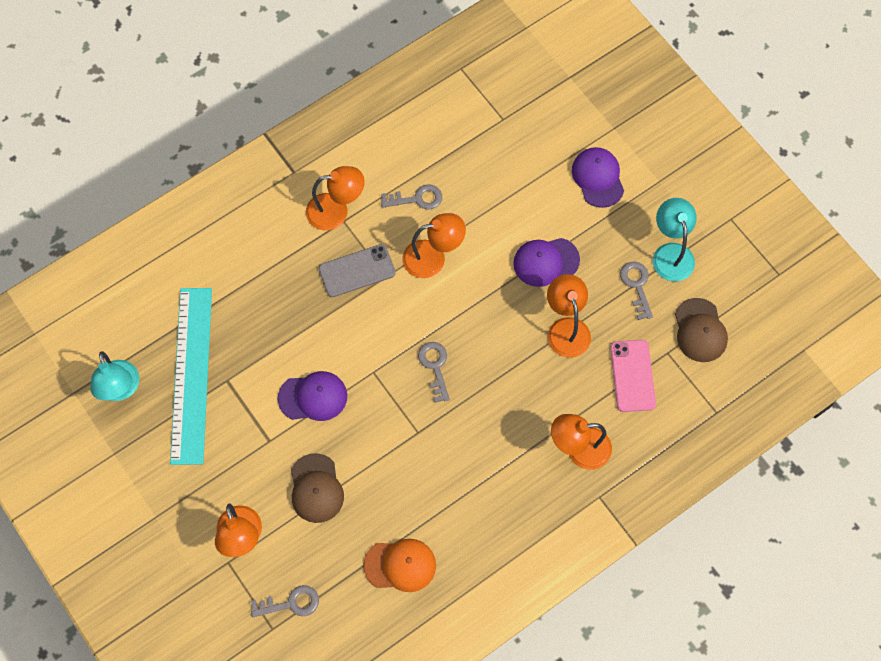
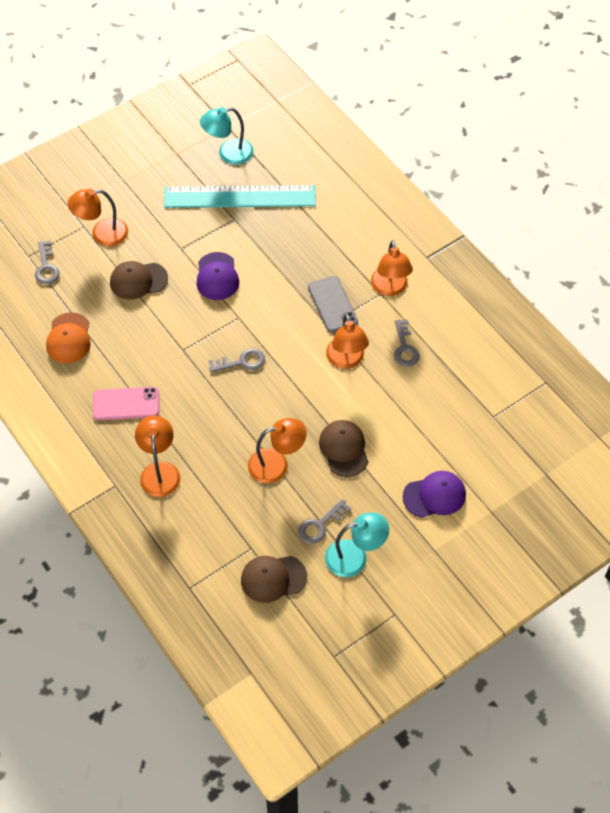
camera: 90 degrees right, 10 degrees down
purple cap [513,238,580,287] -> brown cap [319,420,368,477]
pink phone [610,340,656,412] -> pink phone moved to [93,387,159,420]
grey key [620,262,653,320] -> grey key turned 150 degrees clockwise [298,499,351,544]

